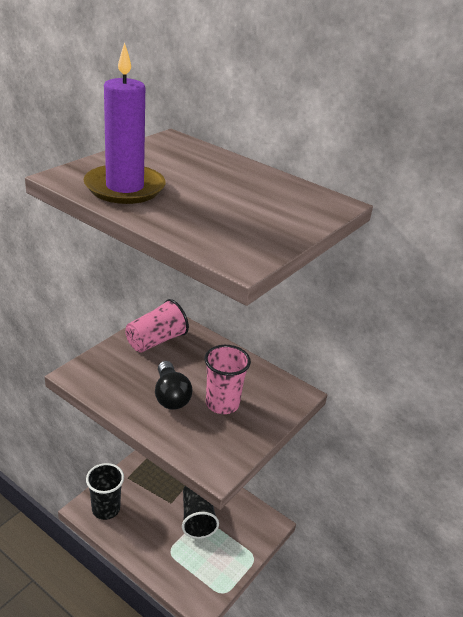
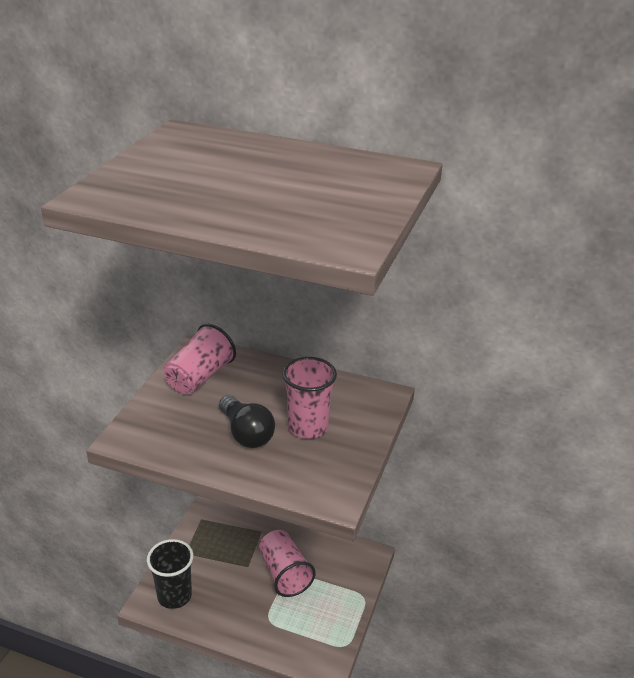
camera: 15 degrees left, 0 degrees up
purple candle [83,42,166,204] -> none
black cup [182,486,219,539] -> pink cup [259,530,316,597]

